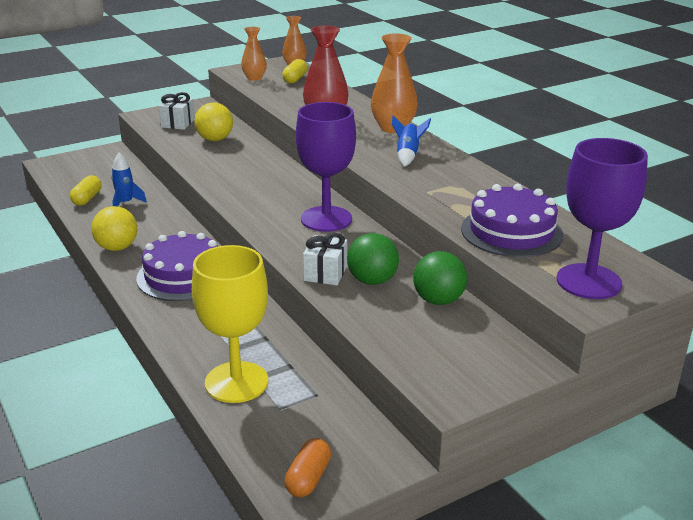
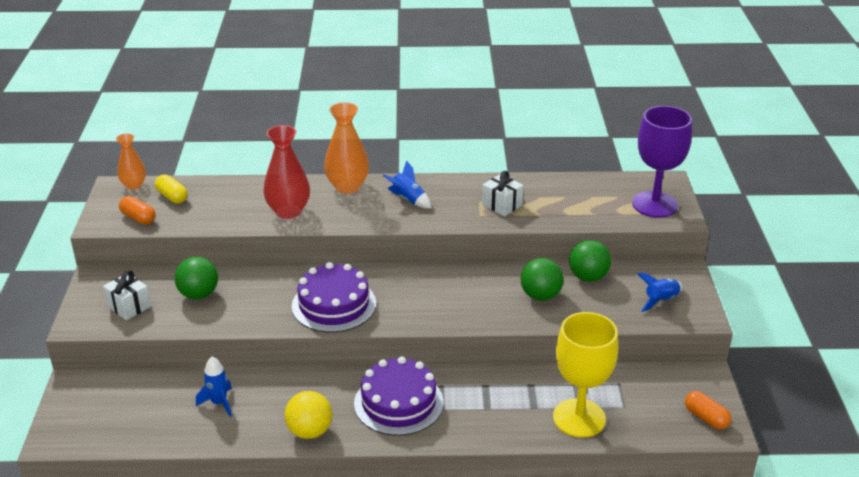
camera: 60 degrees left, 5 degrees up
yellow capsule [70,175,101,205] -> none
yellow ball [194,103,233,141] -> green ball [175,257,218,299]
orange vase [241,27,267,81] -> orange capsule [119,196,156,225]
purple goblet [296,102,356,232] -> none
white gift [303,233,347,285] -> white gift moved to [482,171,524,216]
purple cake [461,183,563,257] -> purple cake moved to [292,262,376,332]
none -> blue rocket [638,273,682,312]

